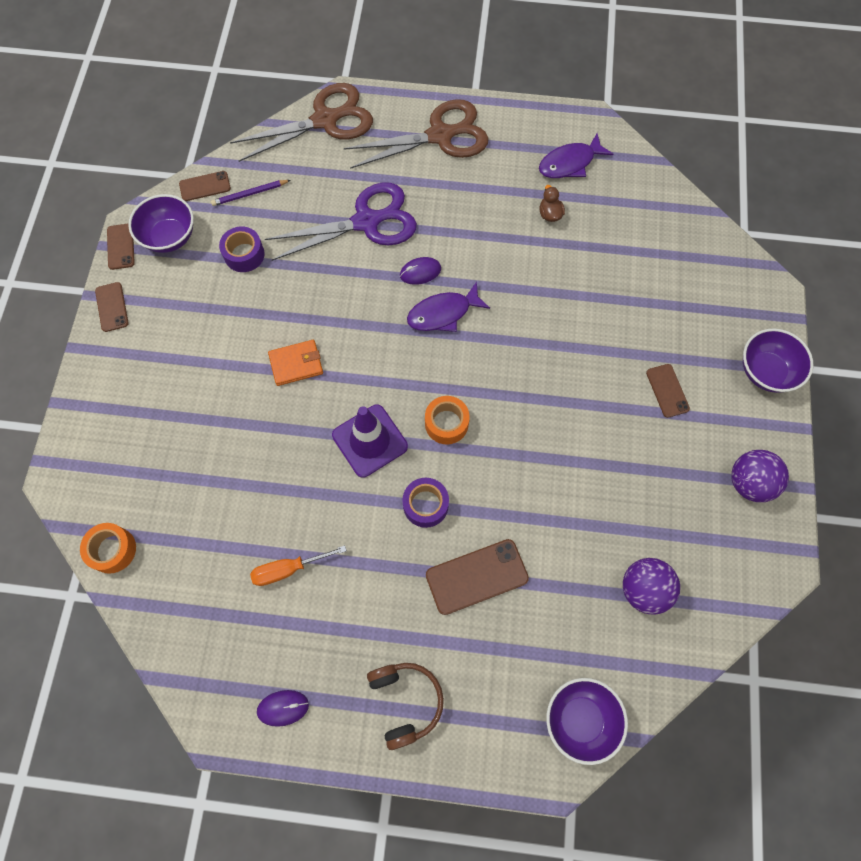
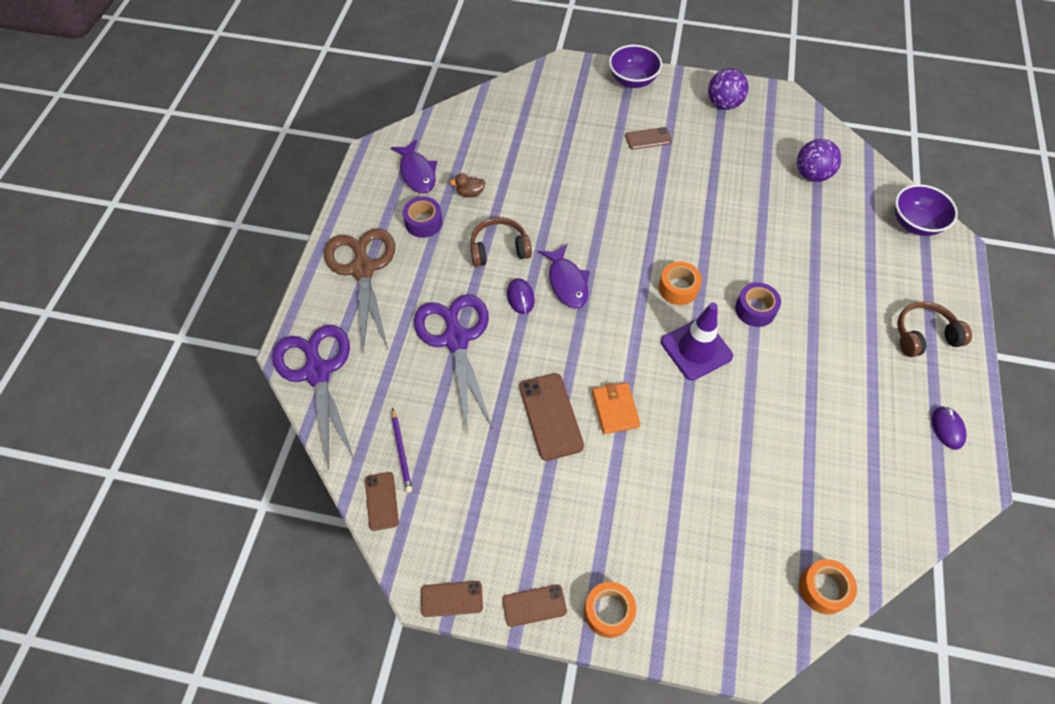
camera: 85 degrees left, 10 degrees down
purple bowl [128,194,194,253] -> none
purple tape [219,227,265,272] -> purple tape moved to [403,197,443,238]
brown scissors [230,83,373,162] -> purple scissors [272,325,356,470]
orange screwdriver [250,545,347,586] -> none
brown phone [426,539,529,615] -> brown phone moved to [519,373,584,461]
none -> brown headphones [470,217,532,267]
none -> orange tape [584,582,636,638]

